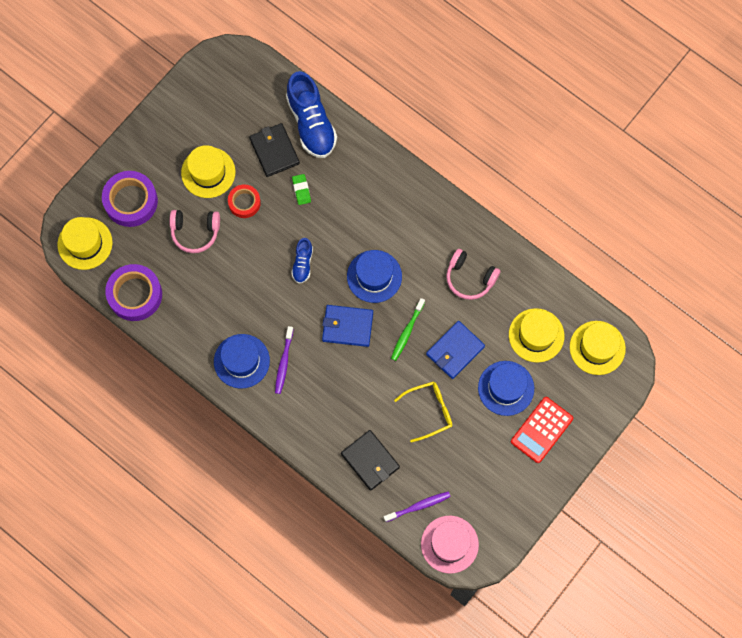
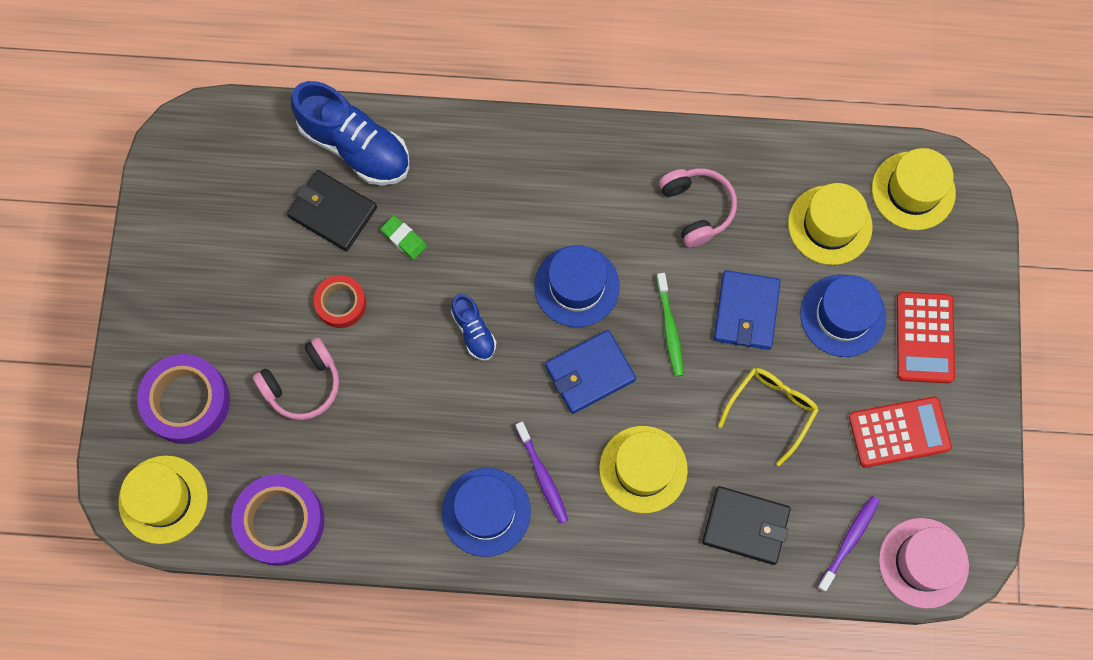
camera: 35 degrees left, 0 degrees up
yellow hat [181,145,235,198] -> yellow hat moved to [599,426,688,513]
pink headphones [446,249,500,300] -> pink headphones turned 105 degrees counterclockwise [659,168,737,247]
none -> red calculator [849,397,952,468]

